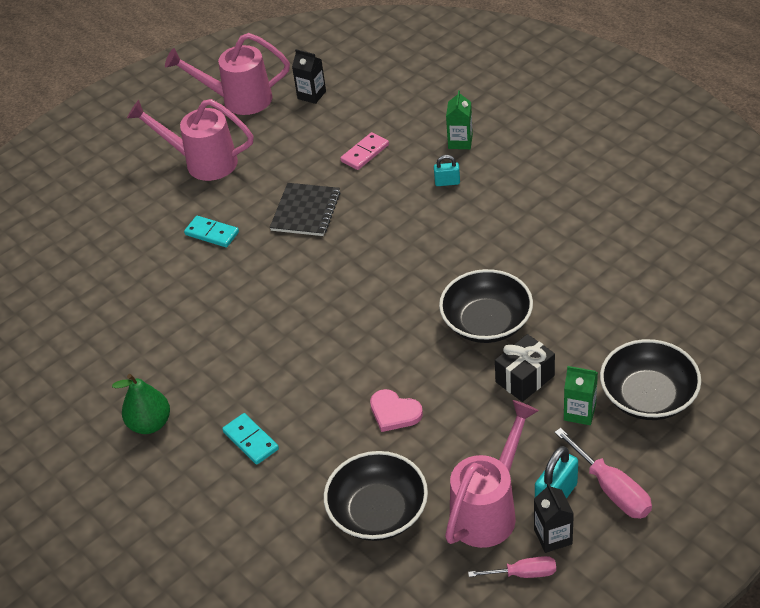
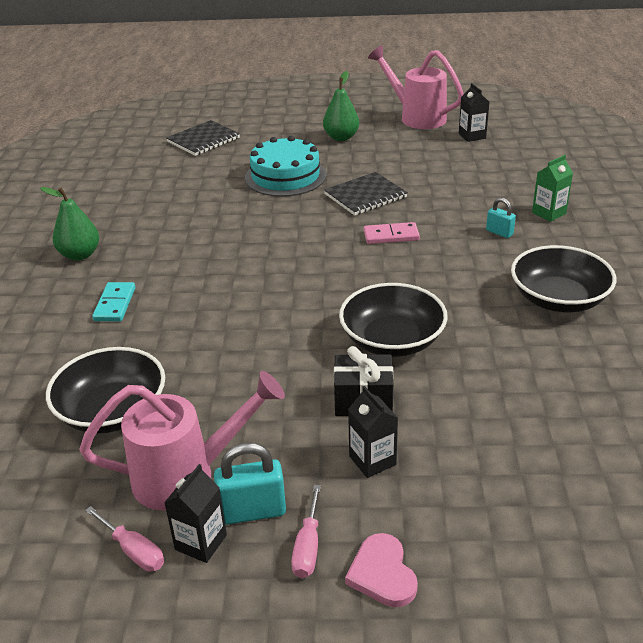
camera: 40 degrees right, 10 degrees down
pink watering can [127,99,254,181] -> green pear [323,71,359,141]
turquoise domino [184,216,239,248] -> turquoise cake [245,136,327,197]
pink domino [340,132,389,170] -> pink domino moved to [364,222,420,244]
pink heart [370,389,423,432] -> pink heart moved to [345,533,418,607]
pink screwdriver [554,428,652,519] -> pink screwdriver [291,485,321,578], size x0.64
green carton [564,366,598,425] -> black carton [348,386,398,478]
black bowl [600,339,701,420] -> black bowl moved to [511,245,616,312]
none -> black notebook [166,120,240,156]

